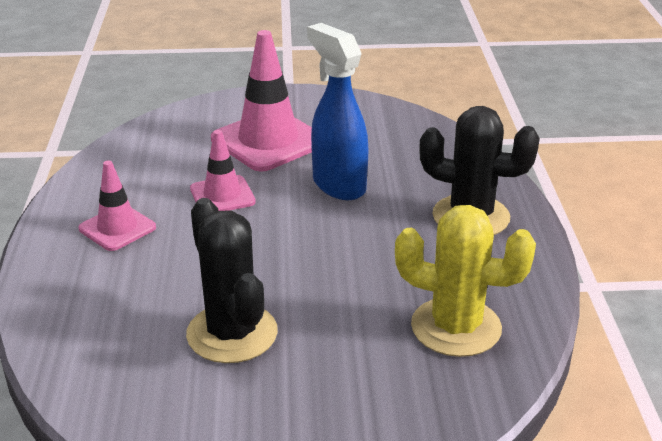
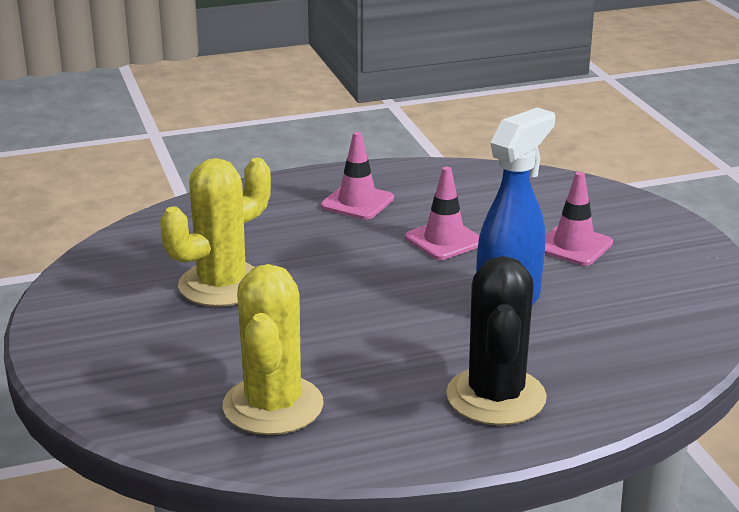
camera: 75 degrees right, 5 degrees down
black cactus [186,198,278,363] -> yellow cactus [160,158,271,307]
pink traffic cone [211,30,312,172] -> pink traffic cone [545,172,613,266], size x0.57

